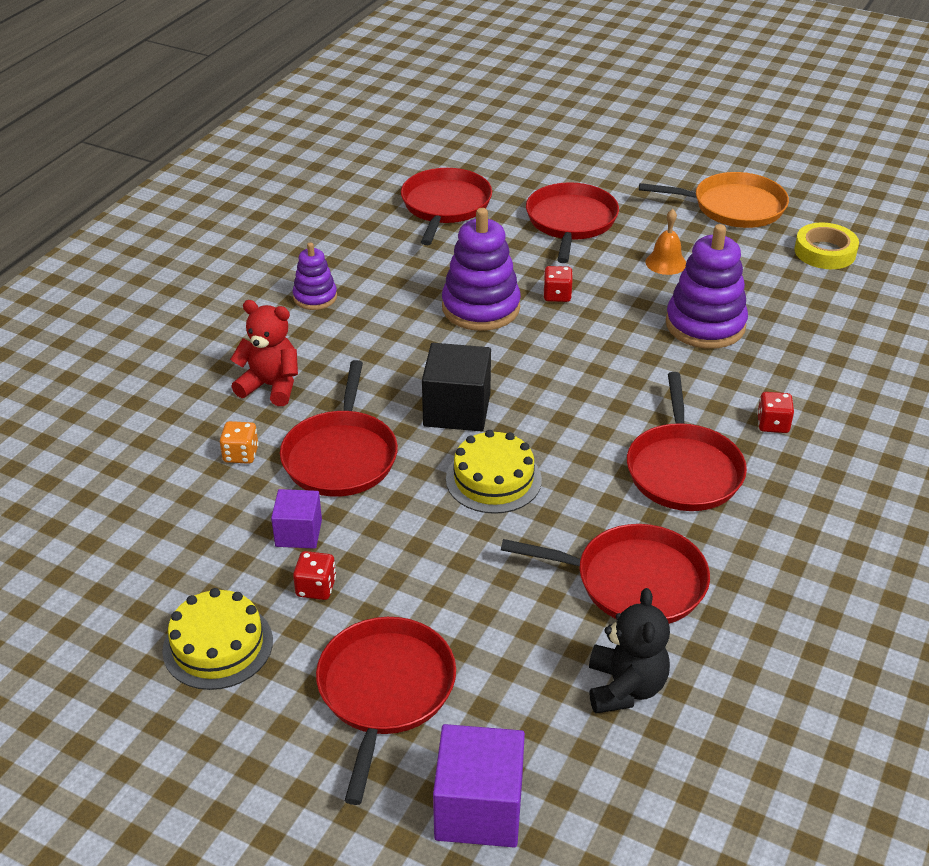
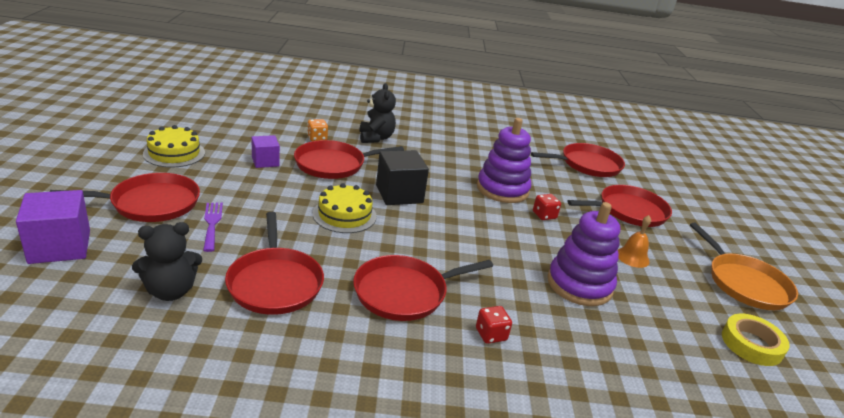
camera: 60 degrees right, 10 degrees down
red teddy bear [230,300,298,406] -> black teddy bear [360,83,396,143]
purple stacking toy [292,242,337,310] -> none
red dice [293,551,336,600] -> none
none -> purple fork [203,203,223,252]

